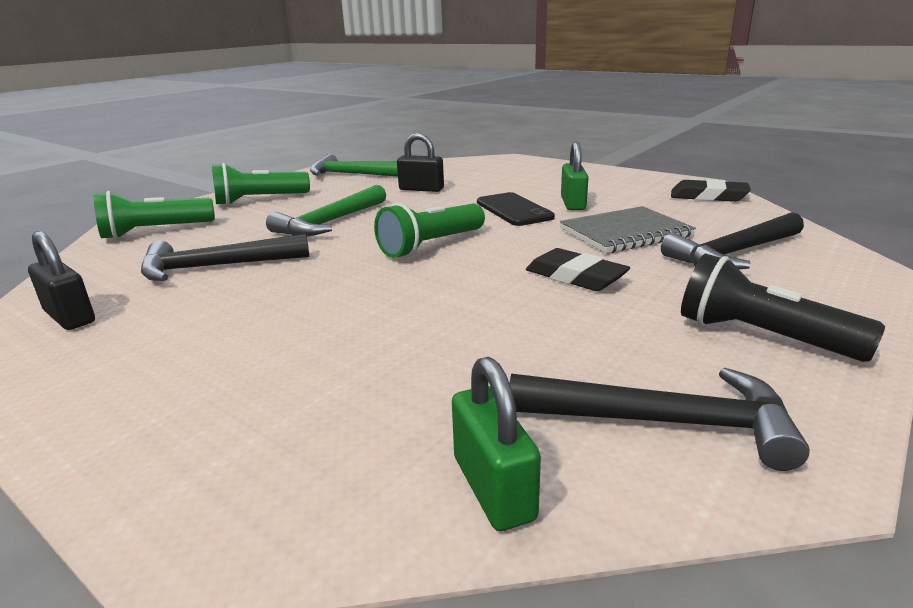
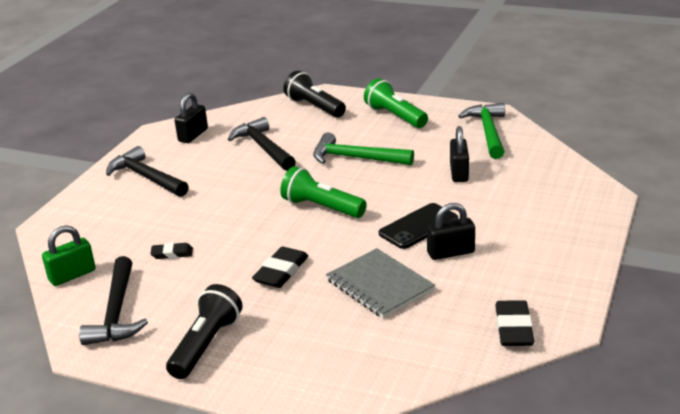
camera: 75 degrees right, 5 degrees up
green flashlight [94,191,215,239] -> black flashlight [283,71,346,118]
green padlock [561,142,589,210] -> black padlock [427,203,475,260]
black hammer [661,212,804,269] -> black hammer moved to [106,146,189,197]
none -> black eraser [150,243,193,259]

